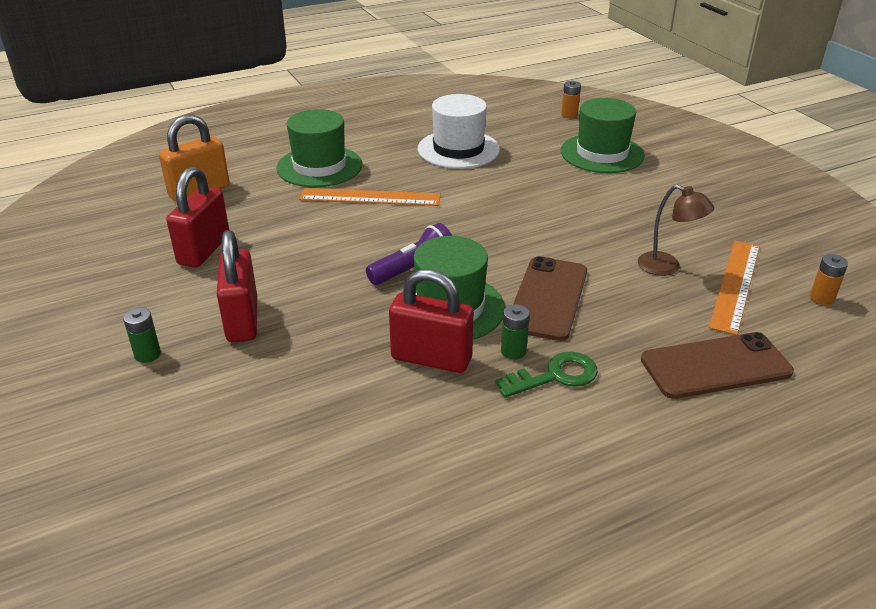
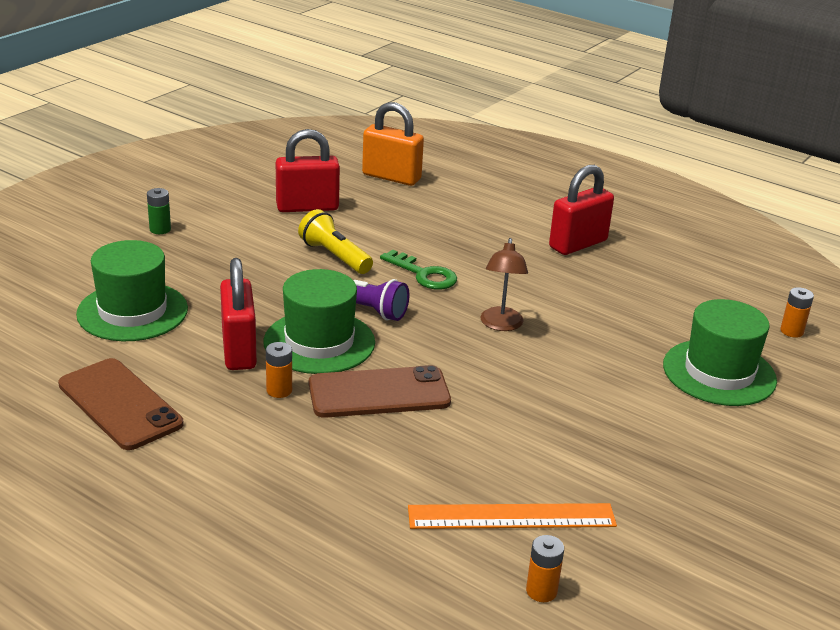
camera: 60 degrees right, 5 degrees down
red padlock [217,230,257,342] -> red padlock moved to [549,165,614,255]
green hat [276,109,362,187] -> green hat moved to [76,240,188,341]
orange ruler [299,188,441,206] -> none
white hat [418,94,500,169] -> none
green key [496,352,598,398] -> green key moved to [380,250,457,289]
green battery [501,304,530,360] -> orange battery [266,342,292,398]
brown lamp [638,185,714,276] -> brown lamp moved to [480,238,528,331]
brown phone [641,332,794,399] -> brown phone moved to [58,358,184,450]
none -> yellow flashlight [298,209,373,274]

